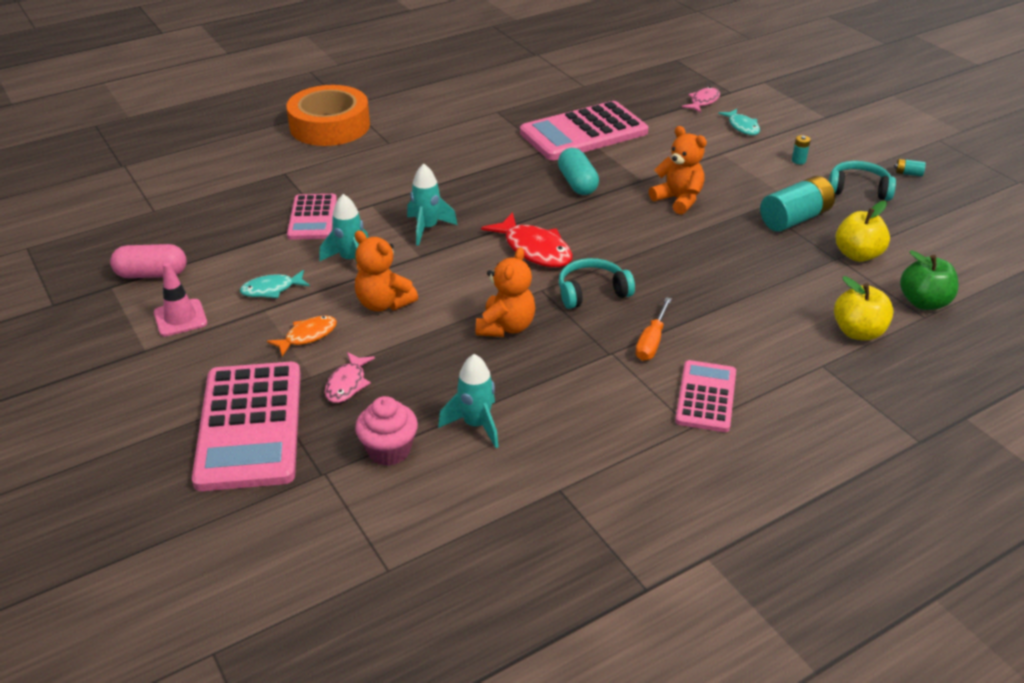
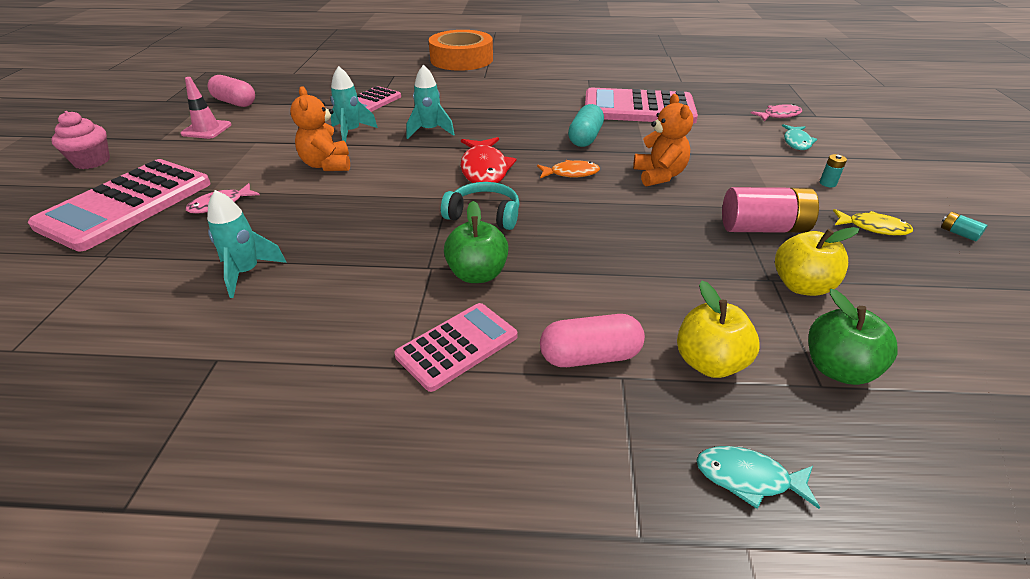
camera: 35 degrees right, 0 degrees up
turquoise fish [240,270,310,298] -> turquoise fish moved to [696,446,820,509]
orange fish [267,315,337,356] -> orange fish moved to [537,160,600,178]
pink cupcake [355,396,418,466] -> pink cupcake moved to [51,111,110,169]
orange teddy bear [476,247,535,337] -> none
orange screwdriver [635,297,672,361] -> green apple [444,201,508,283]
turquoise battery [760,176,835,232] -> pink battery [722,187,819,233]
turquoise headphones [829,161,896,201] -> yellow fish [833,209,913,235]
none -> pink capsule [540,314,645,367]

